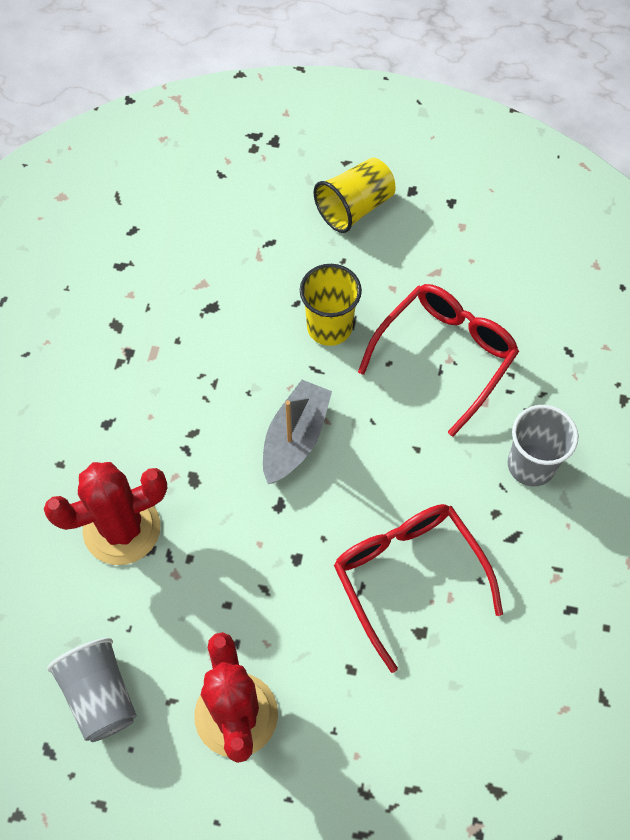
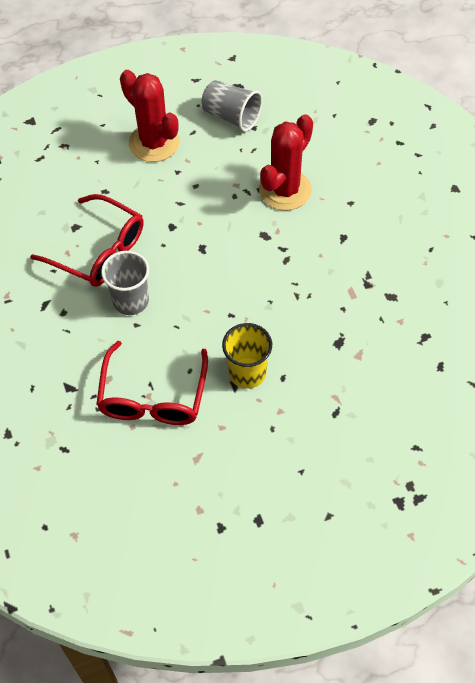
camera: 150 degrees right, 5 degrees down
grey boat [263,380,332,484] -> none
yellow cup [314,157,396,233] -> none
grey cup [507,405,579,487] -> grey cup moved to [101,251,149,315]

